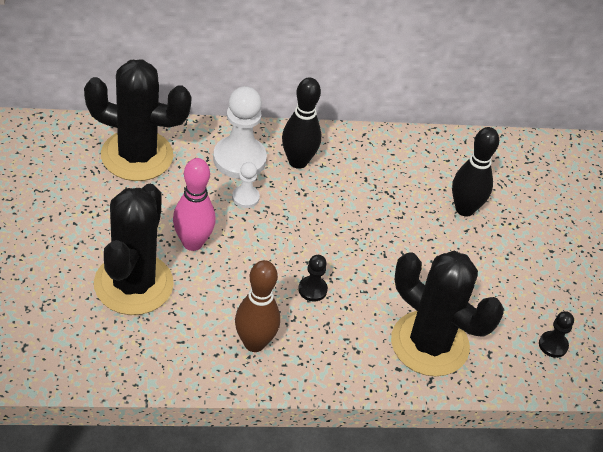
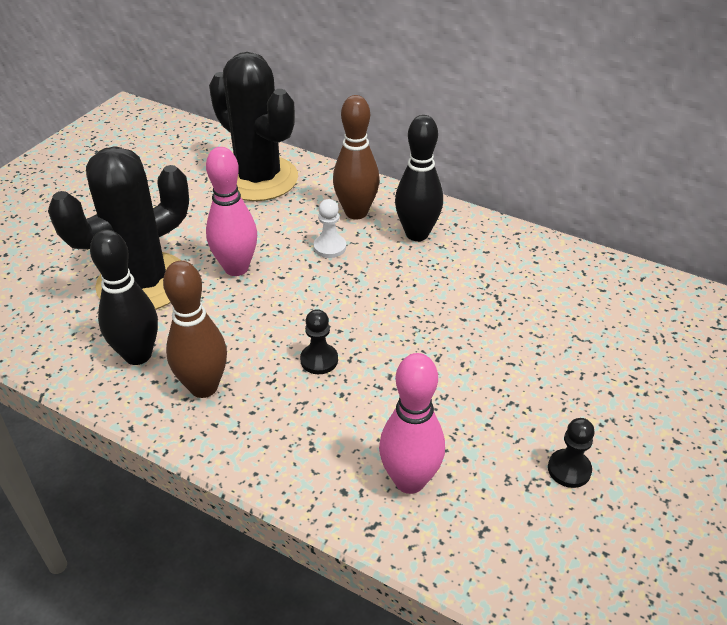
camera: 40 degrees right, 5 degrees down
white pawn [213,86,267,179] -> brown bowling pin [333,95,380,220]
black cactus [391,251,503,376] -> pink bowling pin [379,353,445,494]
black bowling pin [452,127,499,216] -> black bowling pin moved to [90,229,158,365]
black pawn [539,311,574,358] -> black pawn moved to [548,418,595,488]

